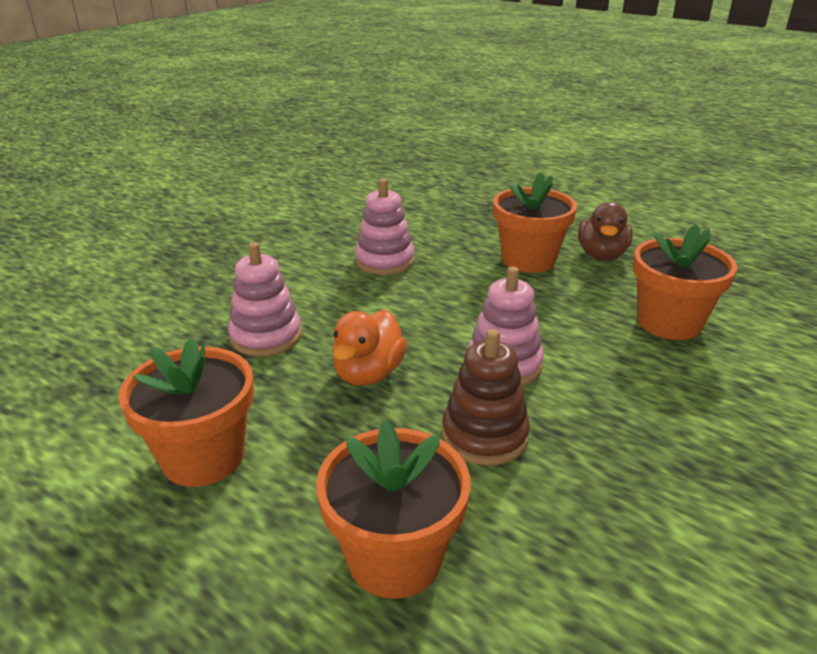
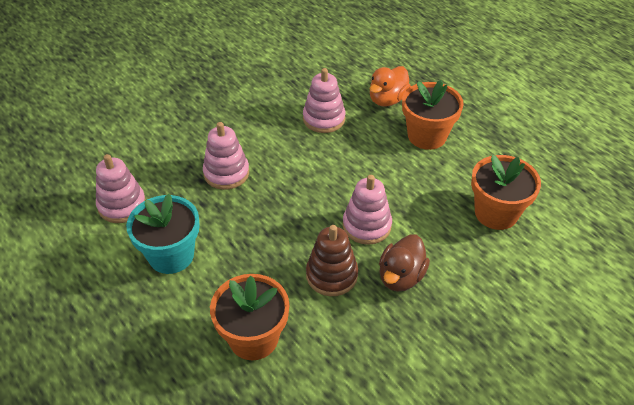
camera: 15 degrees right, 15 degrees up
orange flower pot [118,338,254,487] -> turquoise flower pot [126,194,200,274]
orange duck [333,310,407,386] -> orange duck moved to [370,66,411,106]
brown duck [578,202,633,261] -> brown duck moved to [379,234,430,292]
none -> pink stacking toy [96,154,146,223]

